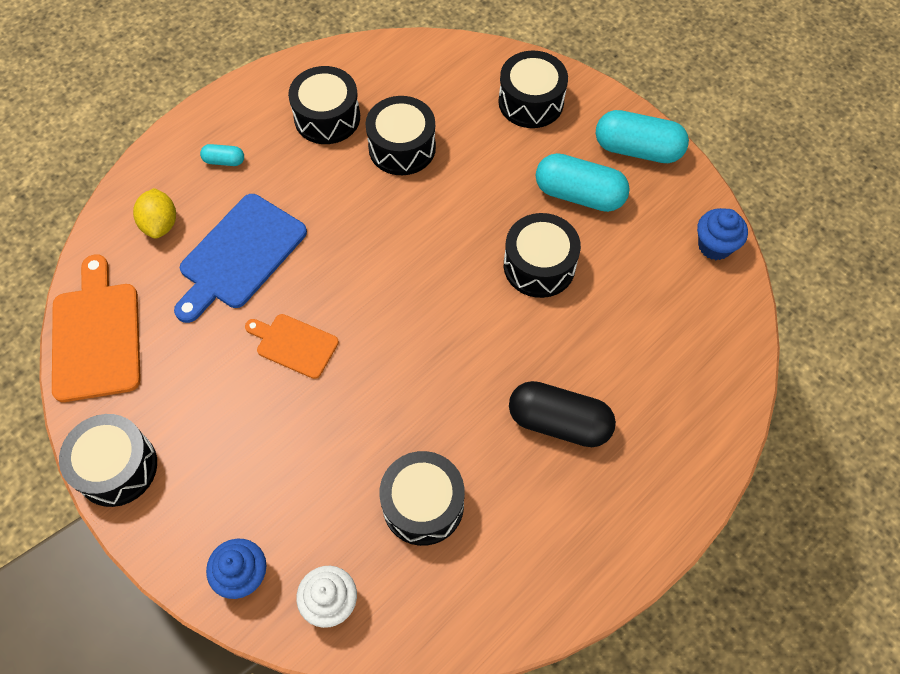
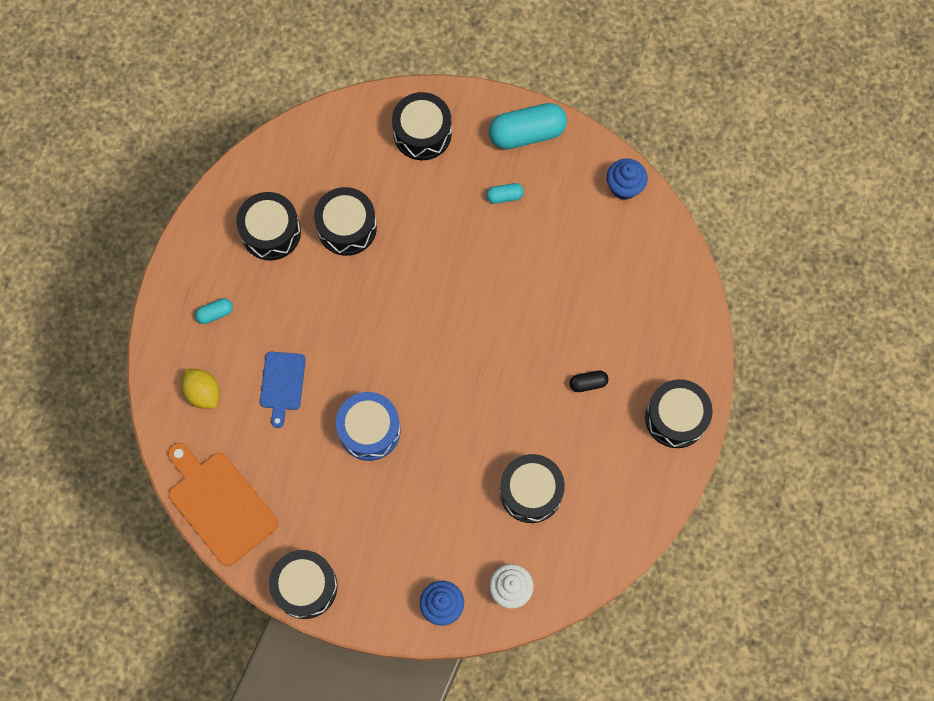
camera: 30 degrees left, 10 degrees up
blue cutting board [174,194,307,323] -> blue cutting board [260,352,306,428], size x0.59
orange cutting board [245,314,339,379] -> blue drum [336,392,401,461]
black drum [504,213,581,298] -> black drum moved to [645,379,713,448]
black capsule [509,381,616,447] -> black capsule [570,370,609,392], size x0.47
turquoise capsule [535,153,630,212] -> turquoise capsule [486,183,524,204], size x0.47

